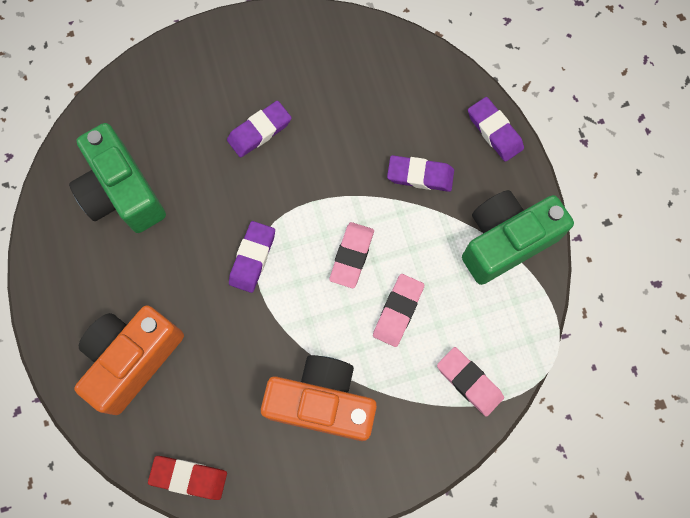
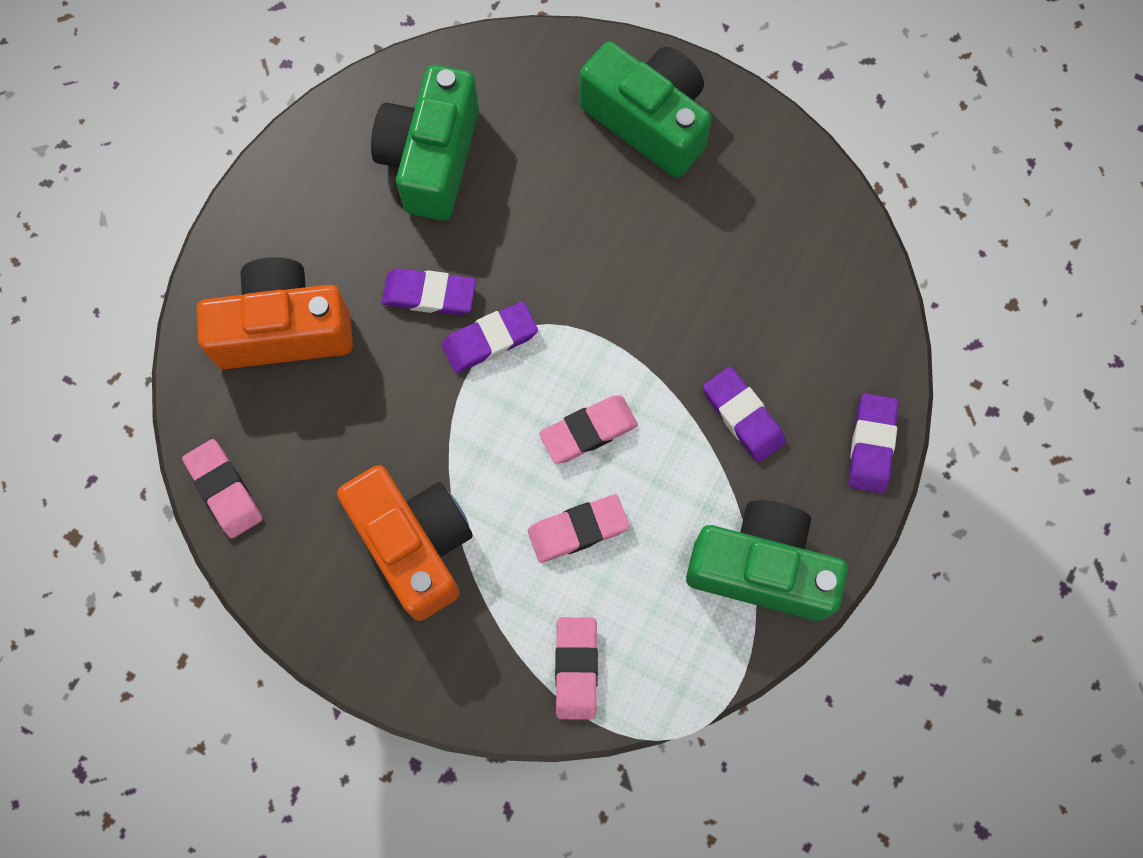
camera: 45 degrees right, 0 degrees up
red eraser [148,456,227,500] -> pink eraser [182,439,263,538]
purple eraser [227,101,292,158] -> purple eraser moved to [382,268,476,315]
none -> green camera [579,41,712,178]

